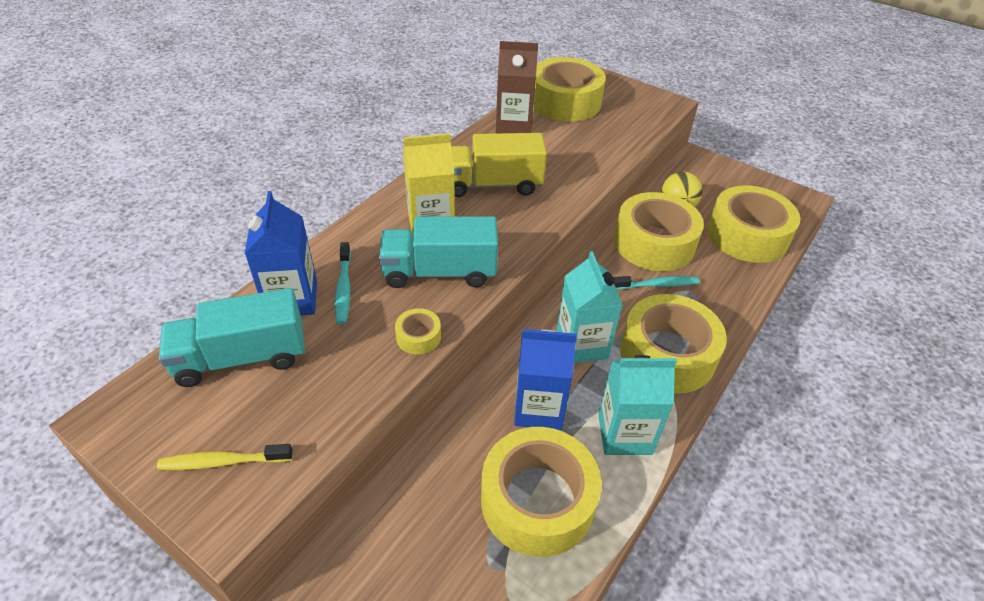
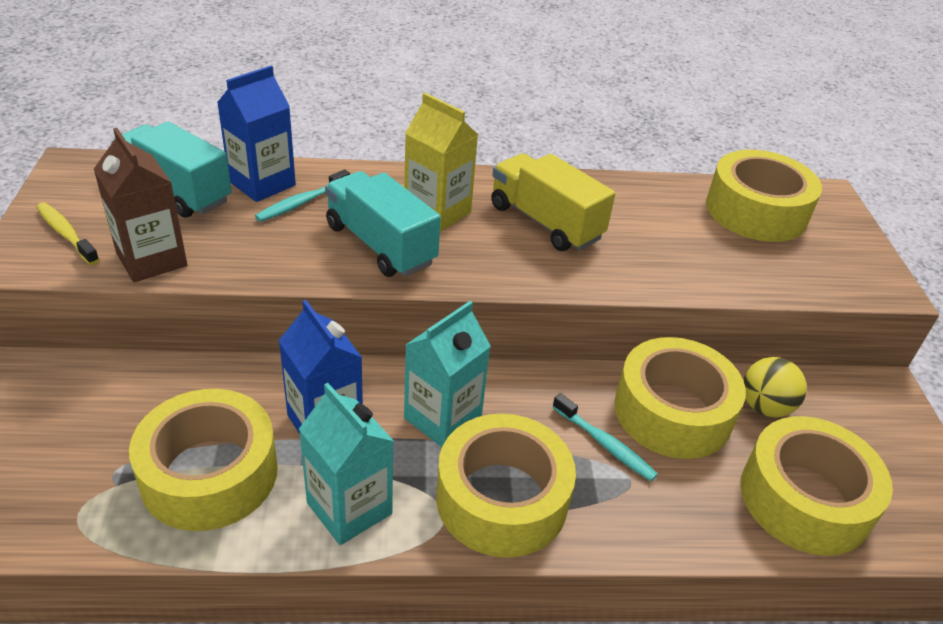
camera: 50 degrees right, 5 degrees down
yellow tape [395,308,441,355] -> none
brown carton [496,41,538,133] -> brown carton moved to [94,127,187,282]

